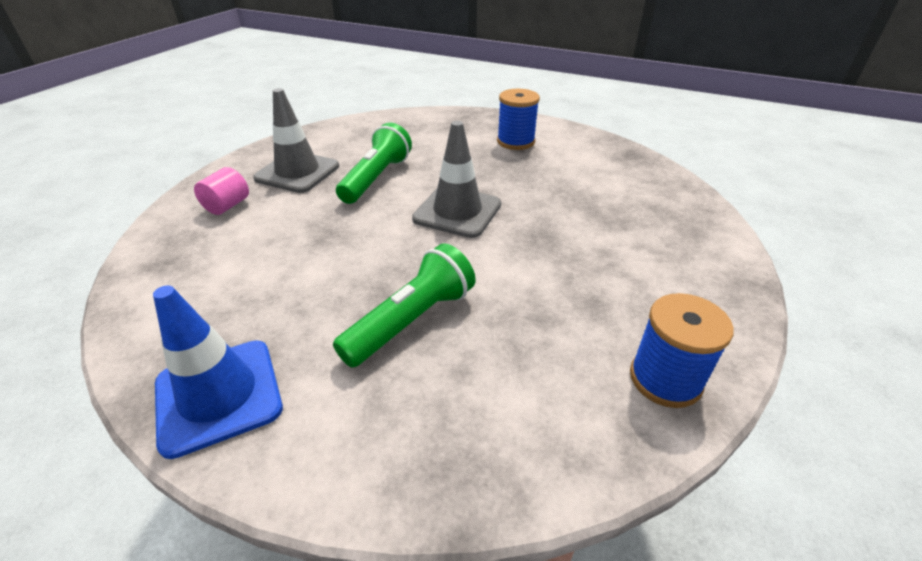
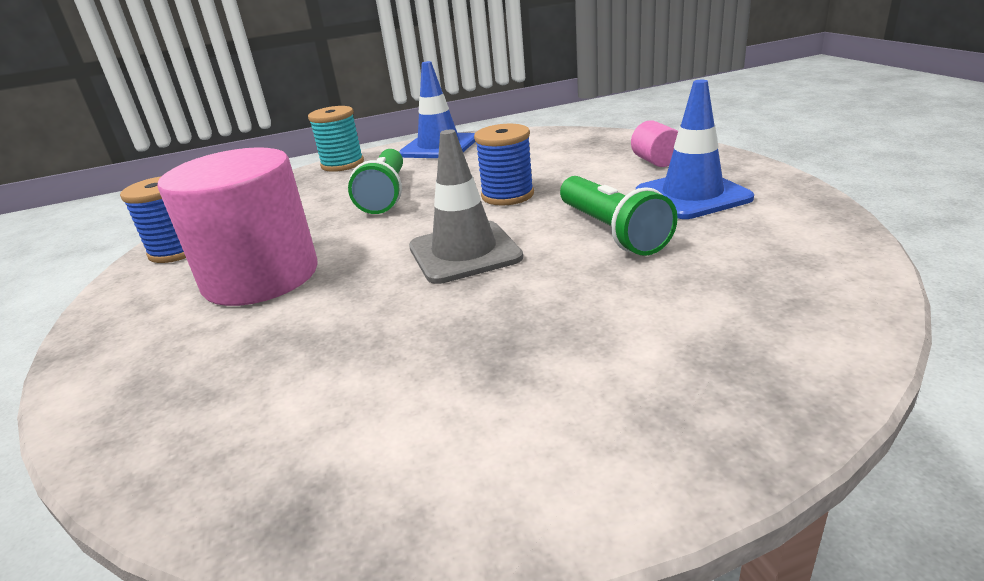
camera: 140 degrees right, 10 degrees down
grey traffic cone [253,88,339,193] -> blue traffic cone [636,80,754,219]
blue spool [497,89,540,150] -> blue spool moved to [474,124,534,206]
none -> pink cylinder [157,147,318,306]
none -> turquoise spool [308,106,364,172]

